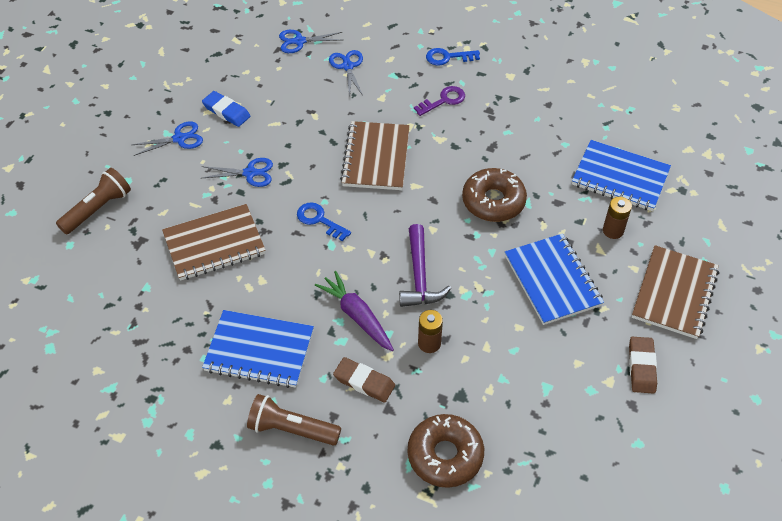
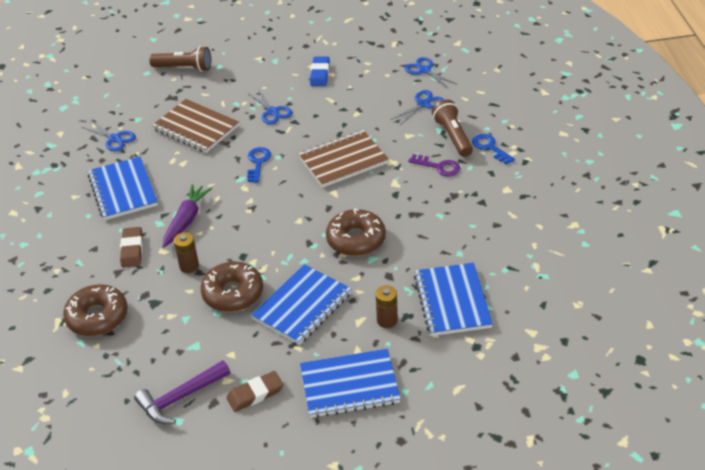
camera: 60 degrees right, 10 degrees down
blue scissors [132,122,203,156] -> blue scissors moved to [82,120,136,151]
brown flashlight [247,394,341,446] -> brown flashlight moved to [432,99,473,157]
purple hammer [399,224,451,307] -> purple hammer moved to [134,360,230,424]
brown notebook [632,245,719,339] -> blue notebook [300,349,401,418]
none -> brown donut [201,261,263,312]

